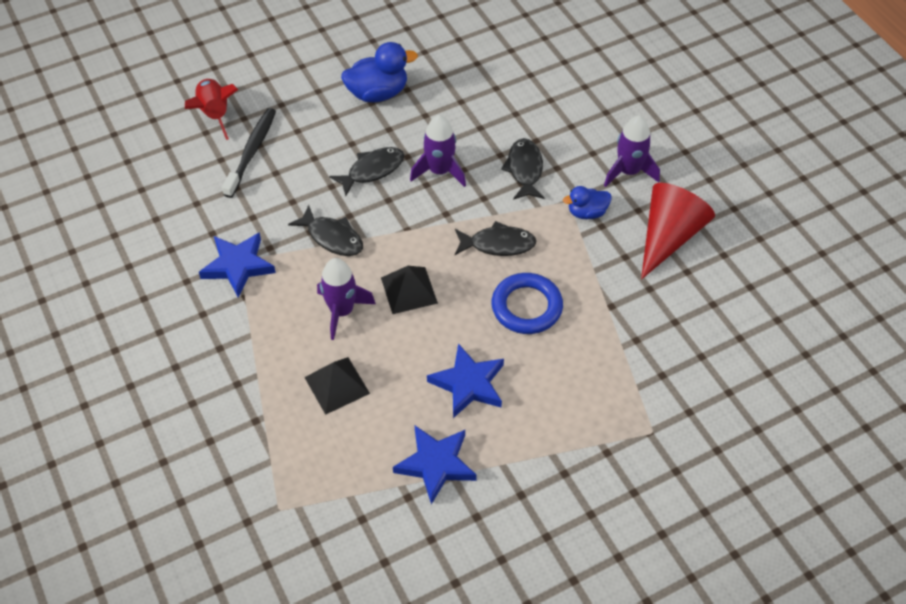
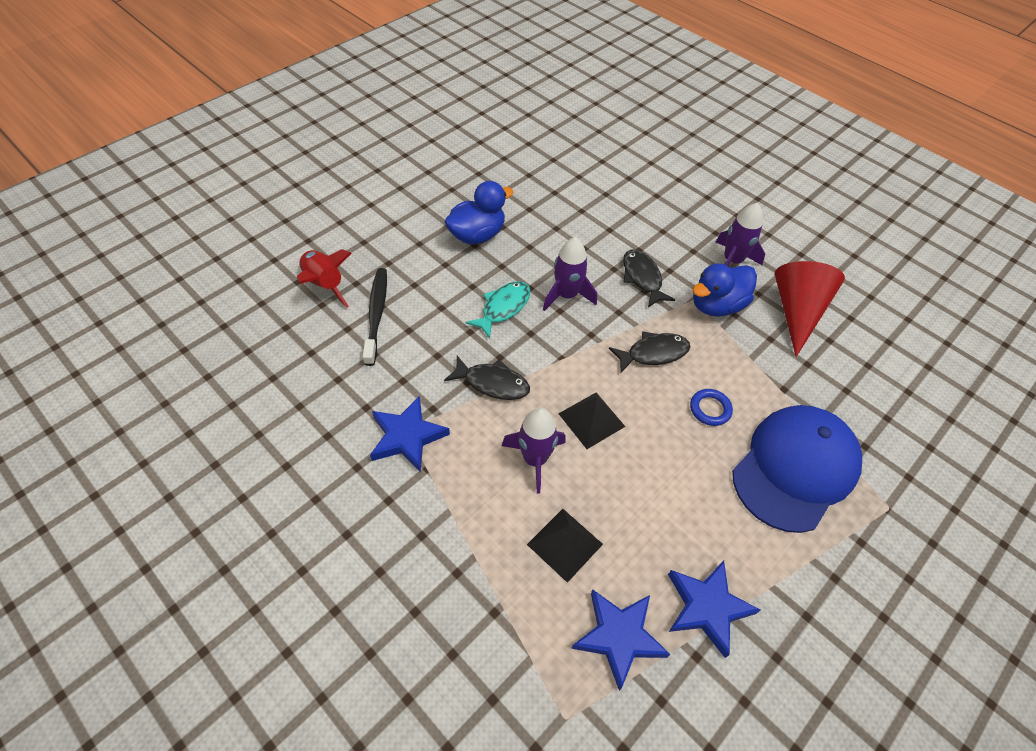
camera: 20 degrees left, 0 degrees up
black fish [329,147,404,196] -> turquoise fish [466,281,531,339]
blue star [427,343,504,418] -> blue star moved to [571,590,671,691]
blue ring [492,273,563,334] -> blue ring [690,389,733,426], size x0.59
blue duck [563,186,612,219] -> blue duck [692,263,757,317], size x1.65
none -> blue cap [732,405,862,533]

